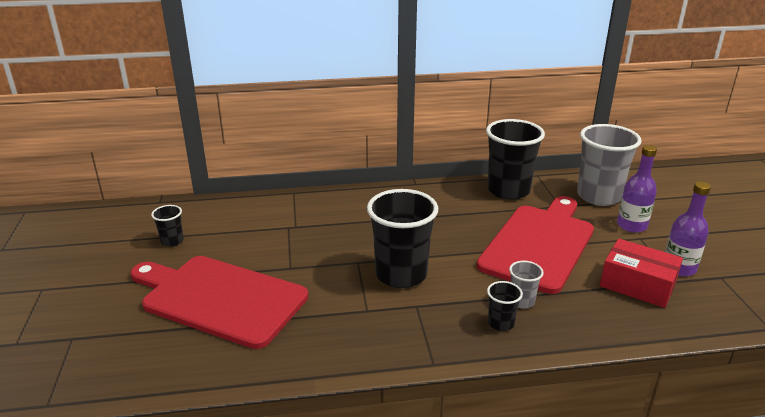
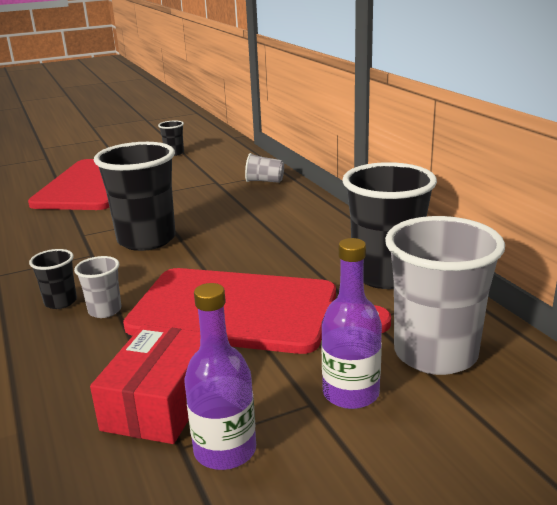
camera: 75 degrees right, 5 degrees down
none -> grey cup [245,153,284,183]

